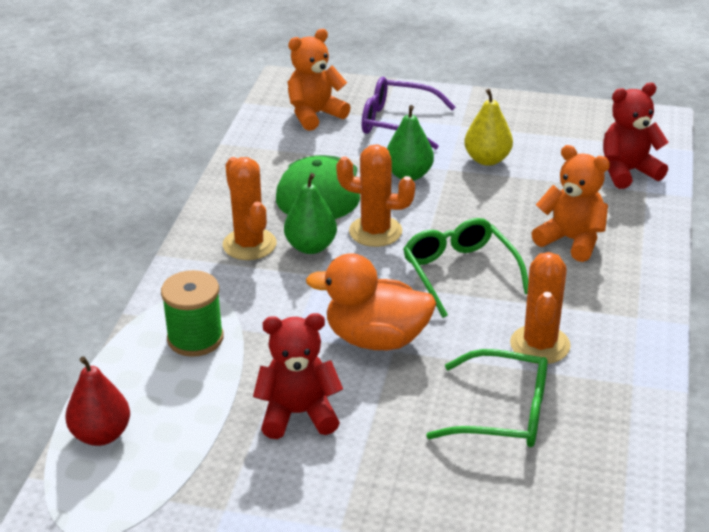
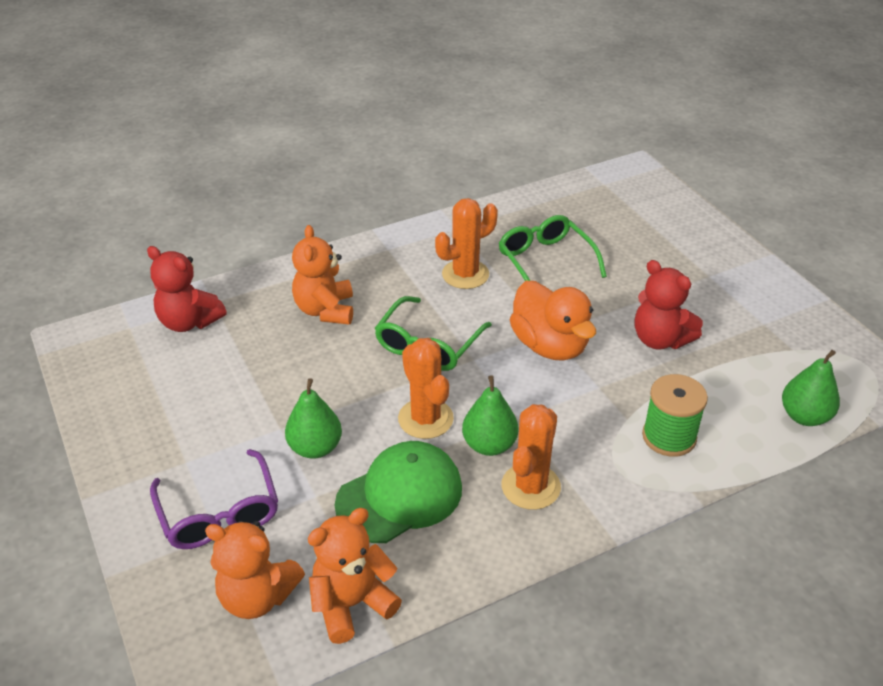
camera: 130 degrees left, 5 degrees up
red pear [65,356,130,446] -> green pear [782,350,840,426]
yellow pear [464,89,513,166] -> none
none -> orange teddy bear [308,508,402,644]

